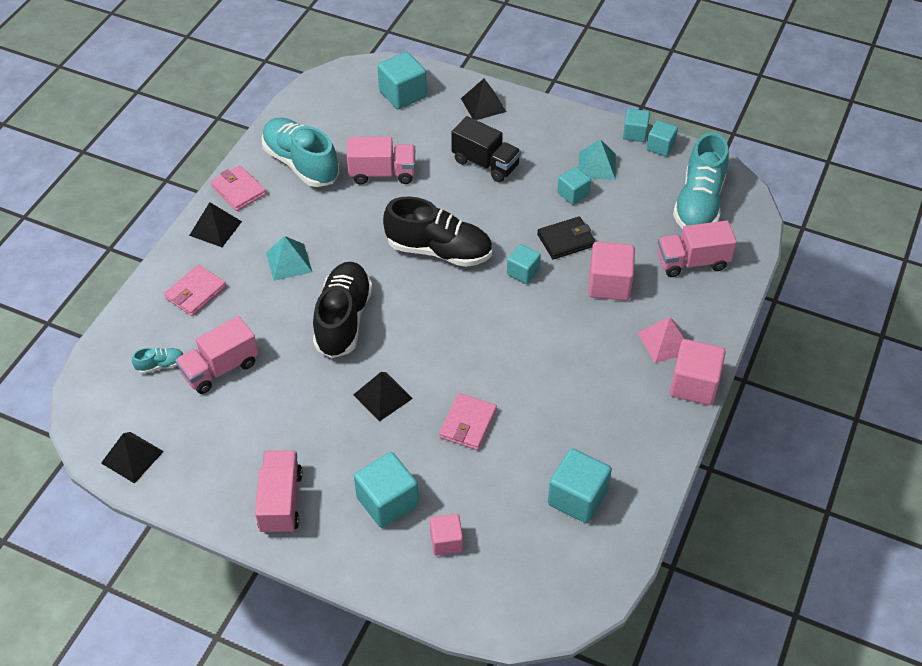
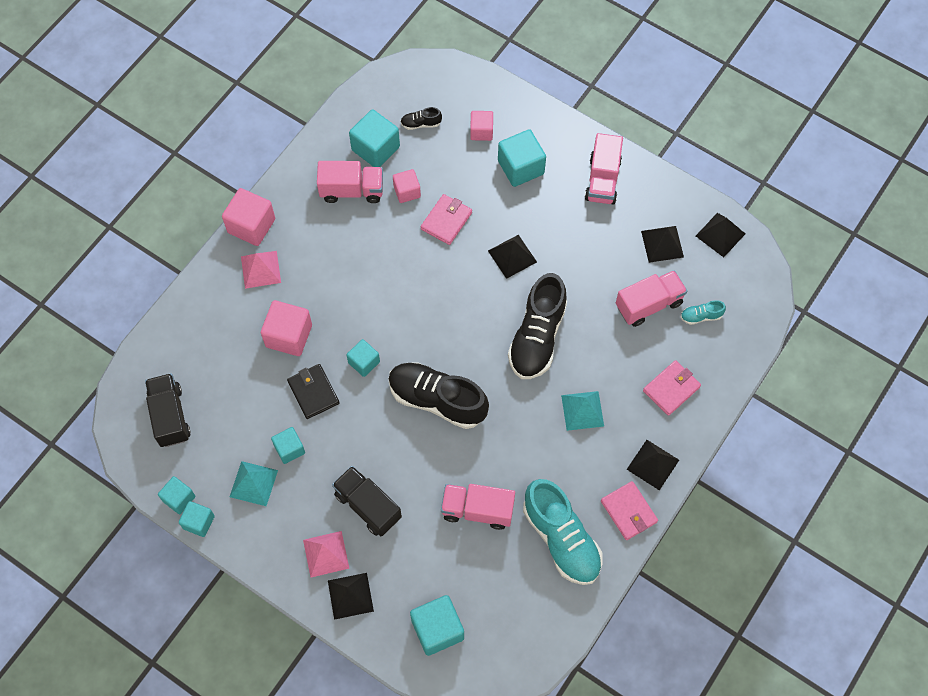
camera: 170 degrees left, 15 degrees up
black wallet [537,216,596,260] -> black wallet turned 75 degrees clockwise [287,364,339,419]
pink truck [657,221,737,277] -> pink truck moved to [317,161,383,203]
turquoise shoe [673,132,729,229] -> black truck [145,373,191,447]
none -> pink pyramid [303,531,349,577]
none -> pink cube [393,169,421,203]
none -> black shoe [400,107,442,130]
none -> black pyramid [641,226,684,263]

